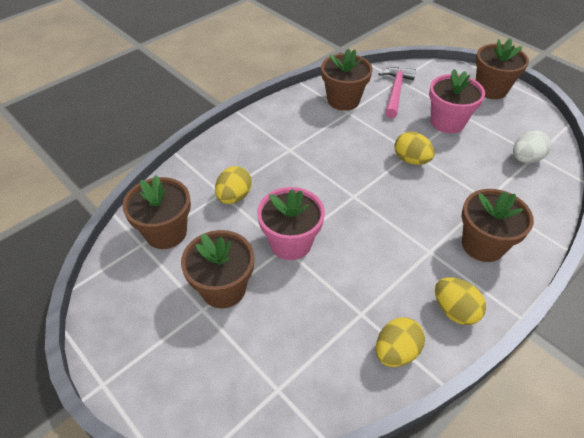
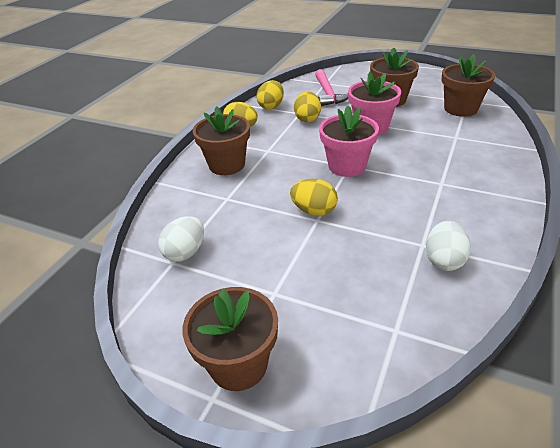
camera: 160 degrees right, 10 degrees down
yellow egg [215,166,252,204] -> yellow egg moved to [294,91,321,122]
brown flower pot [321,48,373,111] -> white egg [426,221,471,271]
pink hammer [378,67,416,118] -> pink hammer moved to [315,69,348,106]
pink flower pot [429,69,485,134] -> pink flower pot moved to [319,106,379,177]

